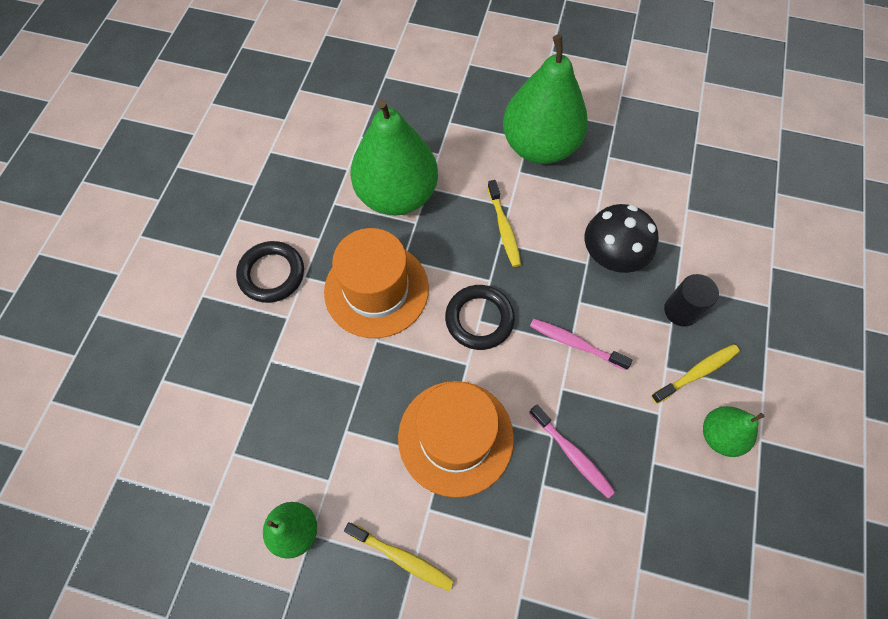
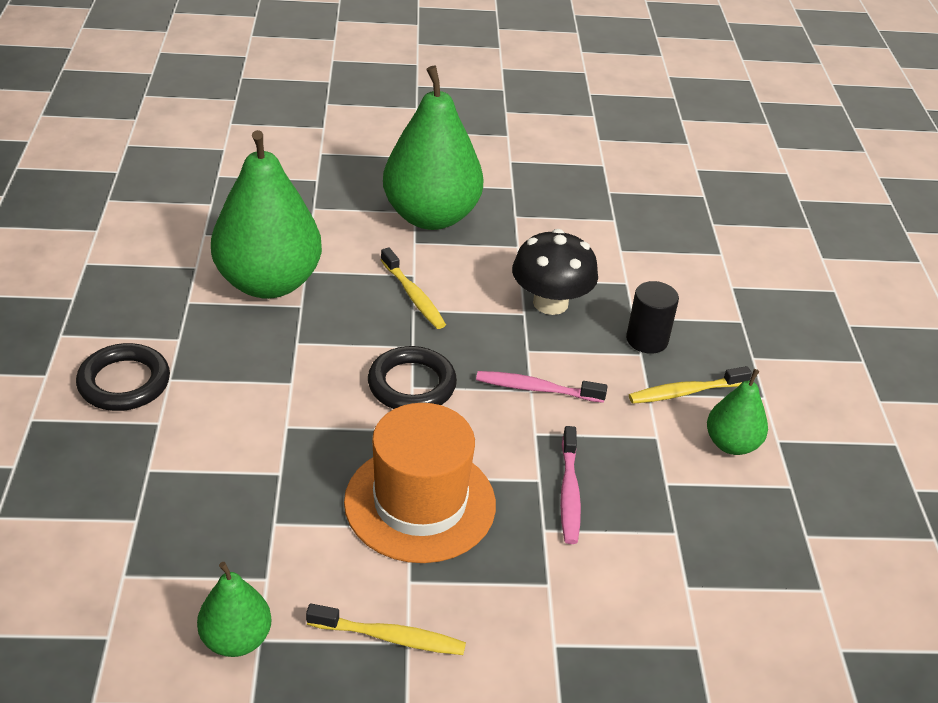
camera: 20 degrees left, 25 degrees down
orange hat [324,228,429,338] -> none
pink toothbrush [529,404,615,498] -> pink toothbrush turned 60 degrees clockwise [560,426,581,544]
yellow toothbrush [651,344,740,404] -> yellow toothbrush turned 150 degrees counterclockwise [629,366,752,404]

